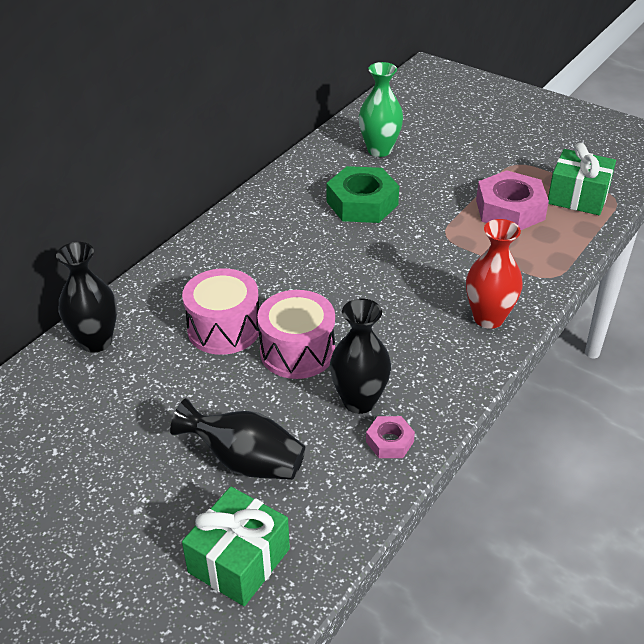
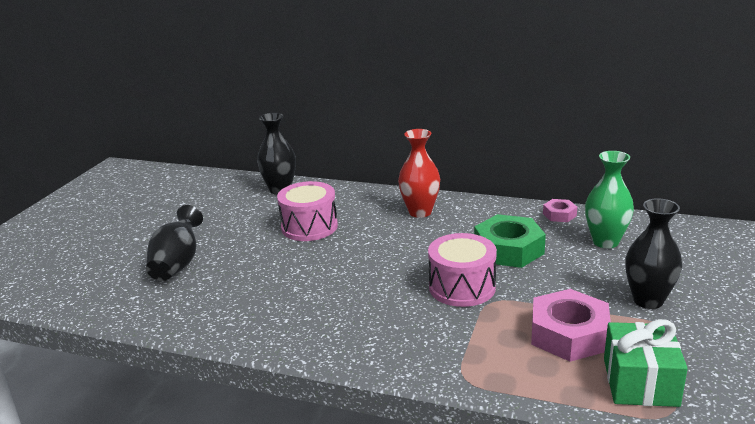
camera: 75 degrees right, 15 degrees down
green gift [182,487,290,606] -> none
pink drum [257,290,335,379] -> pink drum moved to [428,233,497,307]
black vase [330,298,391,414] -> black vase moved to [626,198,682,309]
pink nut [366,416,415,458] -> pink nut moved to [543,199,577,222]
red vase [466,219,523,329] -> red vase moved to [398,129,440,218]

